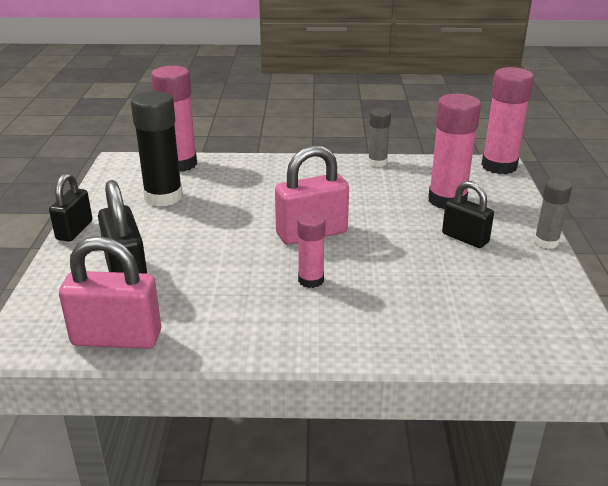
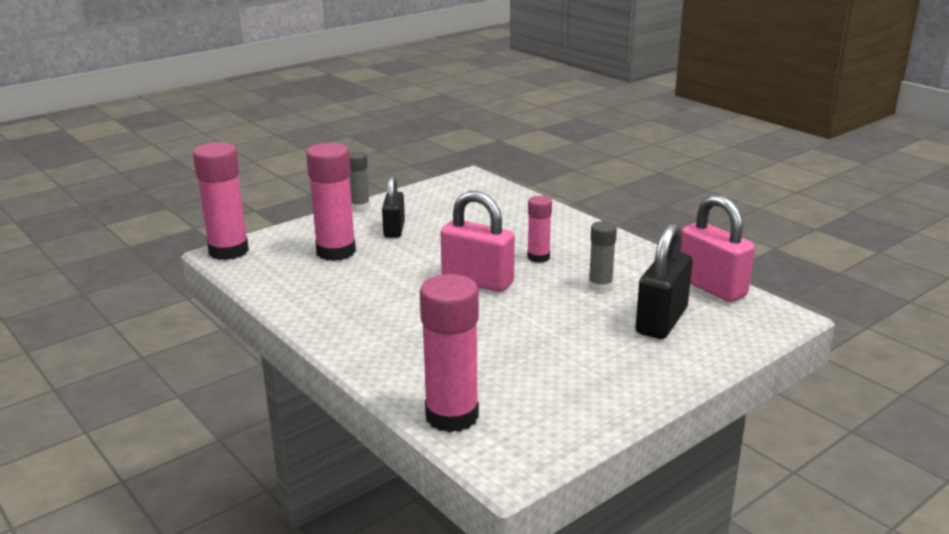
camera: 130 degrees left, 5 degrees down
black padlock [49,173,92,241] -> none
black glue stick [131,91,183,207] -> none
grey glue stick [368,108,391,167] -> grey glue stick moved to [588,221,617,292]

